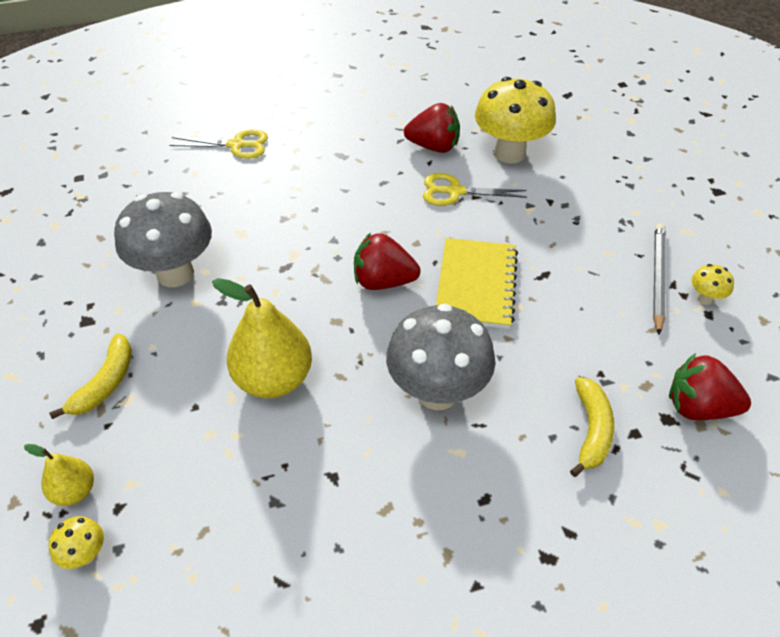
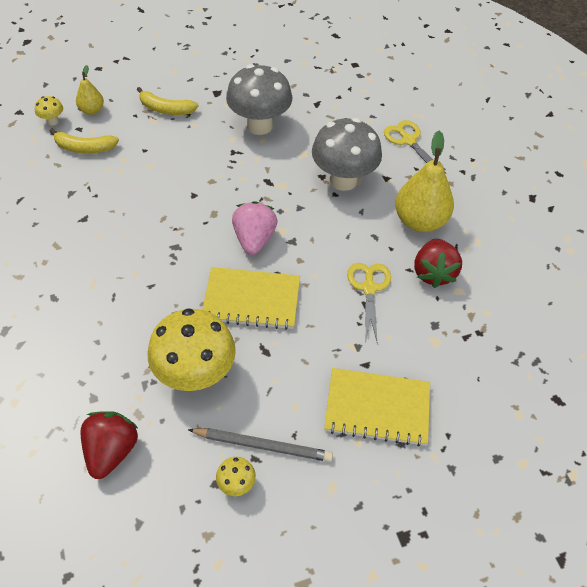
camera: 85 degrees right, 5 degrees up
yellow scissors [170,129,268,159] -> yellow scissors turned 150 degrees clockwise [384,120,446,173]
yellow pear [212,278,312,398] -> yellow pear moved to [395,131,454,232]
red strawberry [354,233,420,290] -> pink strawberry [232,201,278,255]
grey mushroom [386,304,495,410] -> grey mushroom moved to [312,118,382,191]
yellow mushroom [475,77,556,164] -> yellow mushroom moved to [148,308,236,391]
yellow banana [570,377,614,477] -> yellow banana moved to [49,129,119,153]
none -> yellow notebook [324,368,430,447]

